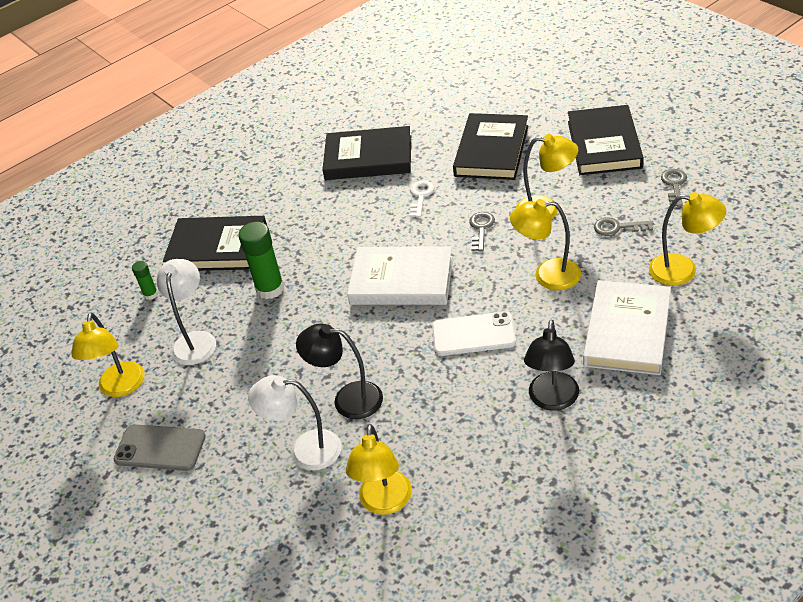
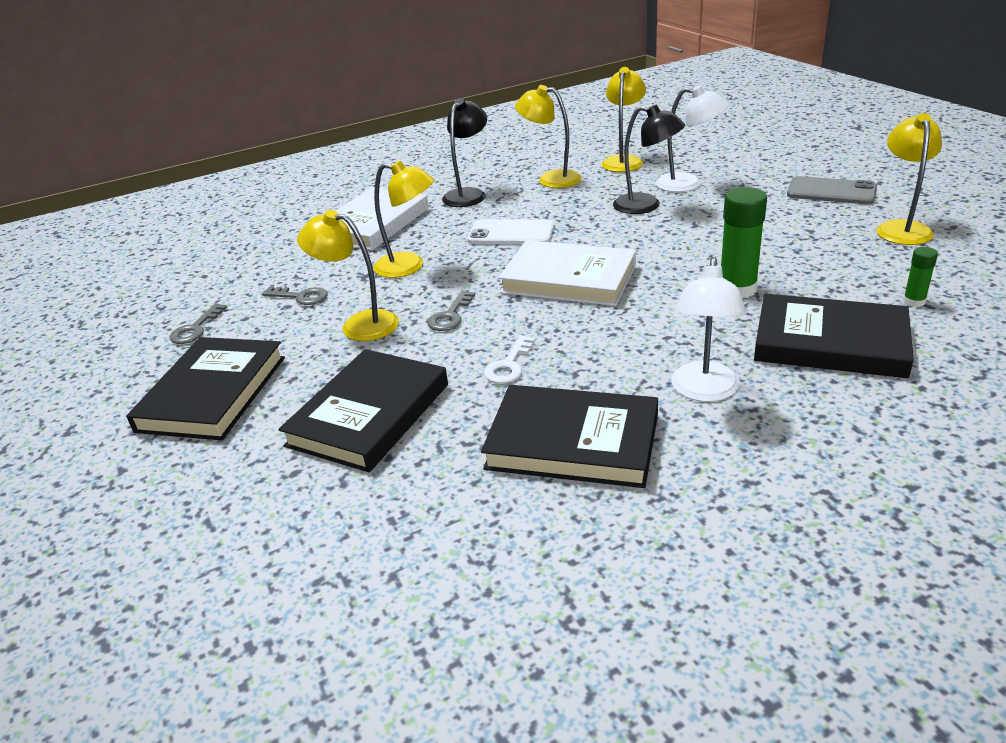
camera: 170 degrees left, 10 degrees down
white lamp [157,259,216,365] -> white lamp moved to [671,257,747,402]
yellow lamp [649,192,726,286] -> yellow lamp moved to [515,85,582,188]

